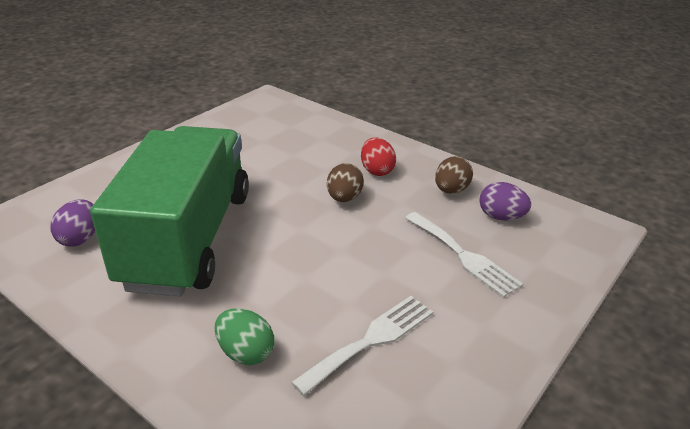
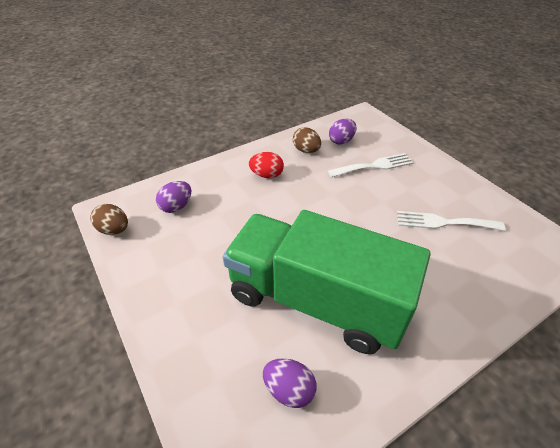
camera: 70 degrees left, 10 degrees up
green egg [215,309,274,365] -> none
white fork [291,296,433,396] -> white fork turned 60 degrees counterclockwise [397,211,505,231]
brown egg [327,163,364,202] -> brown egg moved to [90,204,128,235]
none -> purple egg [156,181,191,213]

